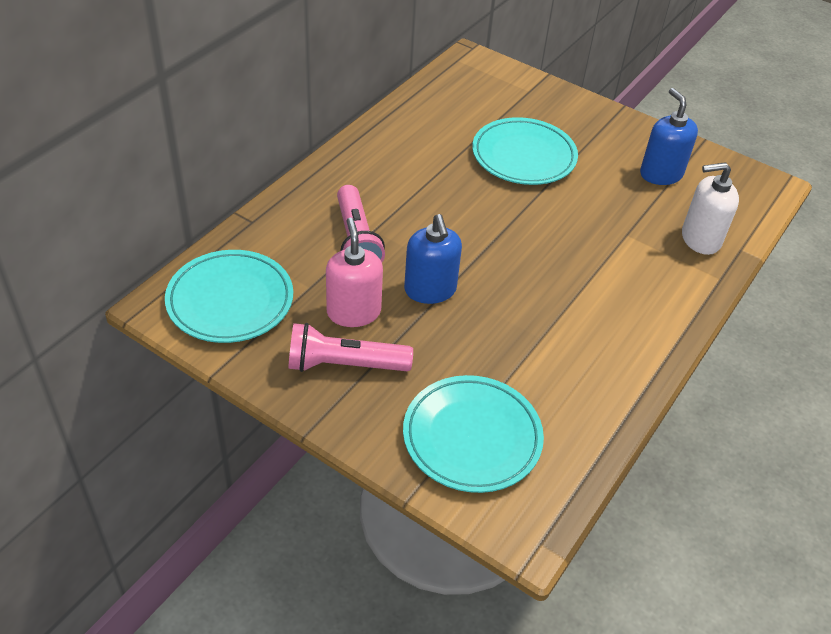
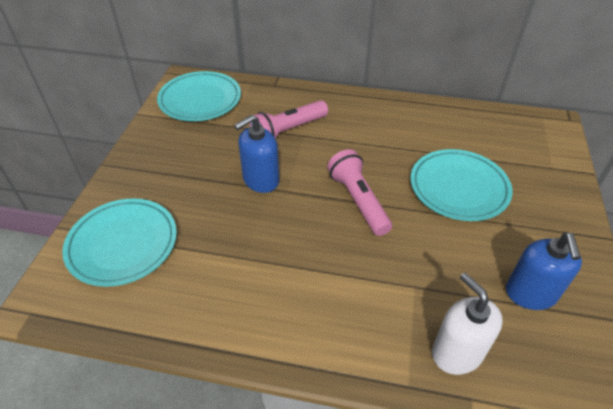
camera: 70 degrees right, 0 degrees up
pink flashlight [288,323,413,372] -> pink flashlight moved to [327,149,392,236]
pink soap dispenser [326,218,383,327] -> none
blue soap dispenser [640,88,698,185] -> blue soap dispenser turned 135 degrees clockwise [506,232,582,310]

